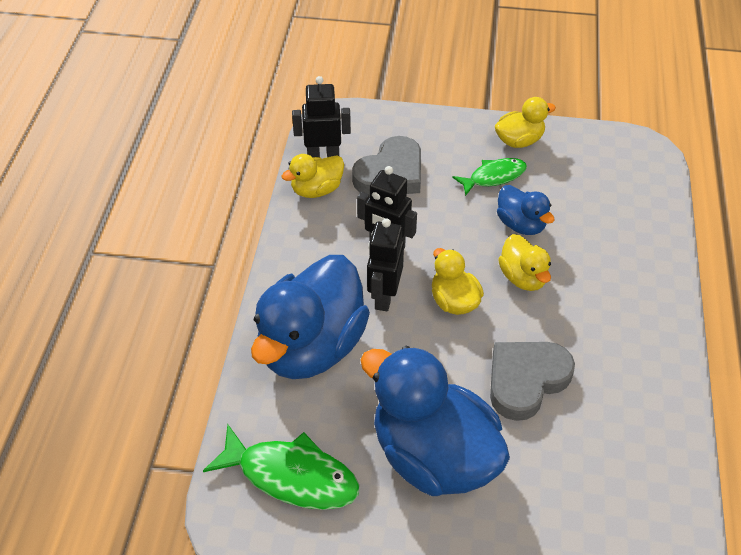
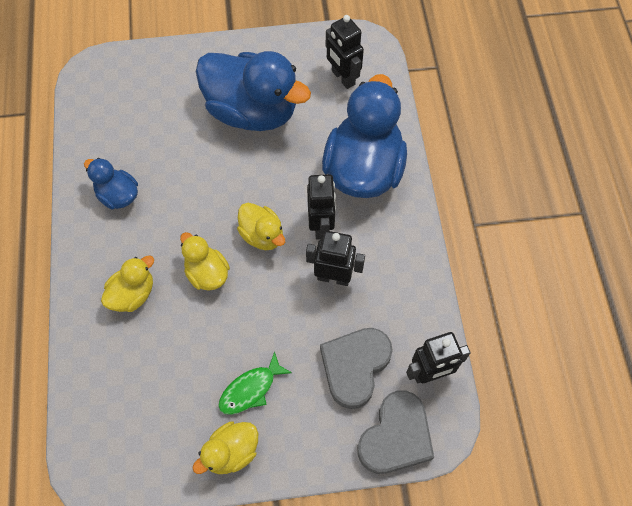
camera: 165 degrees right, 15 degrees up
green fish [203,424,359,510] -> black robot [326,15,364,89]
yellow duck [282,154,344,198] -> yellow duck moved to [101,255,154,312]
grey heart [490,342,575,421] -> grey heart moved to [357,390,434,474]
blue duck [497,185,554,235] -> blue duck moved to [84,158,138,209]

